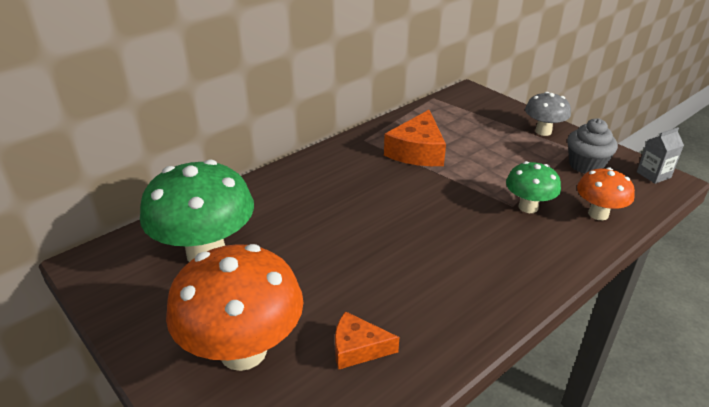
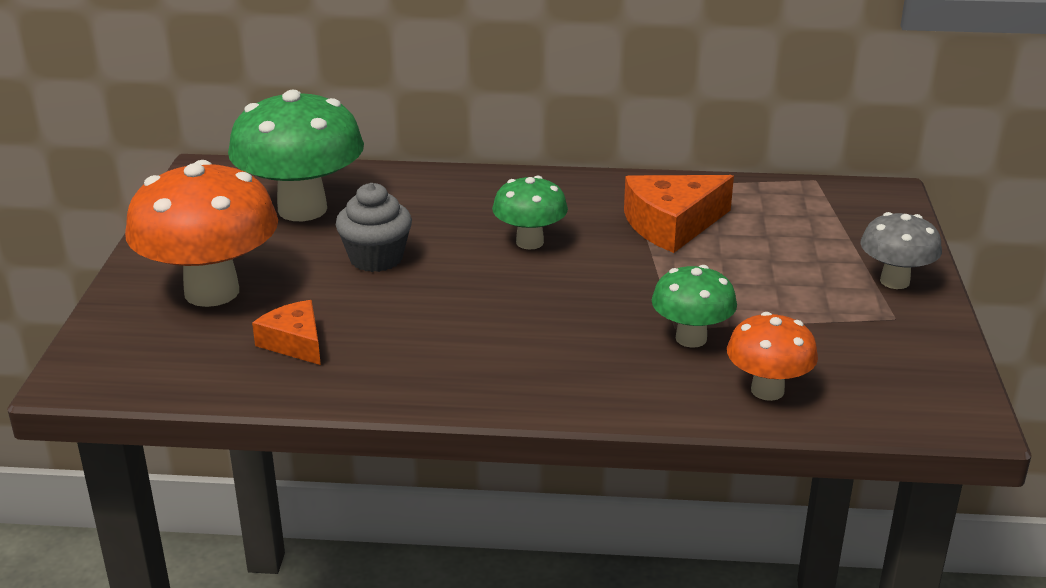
camera: 45 degrees right, 5 degrees down
grey cupcake [567,118,618,174] -> grey cupcake moved to [336,183,412,272]
grey carton [637,127,684,184] -> none
none -> green mushroom [492,176,568,250]

